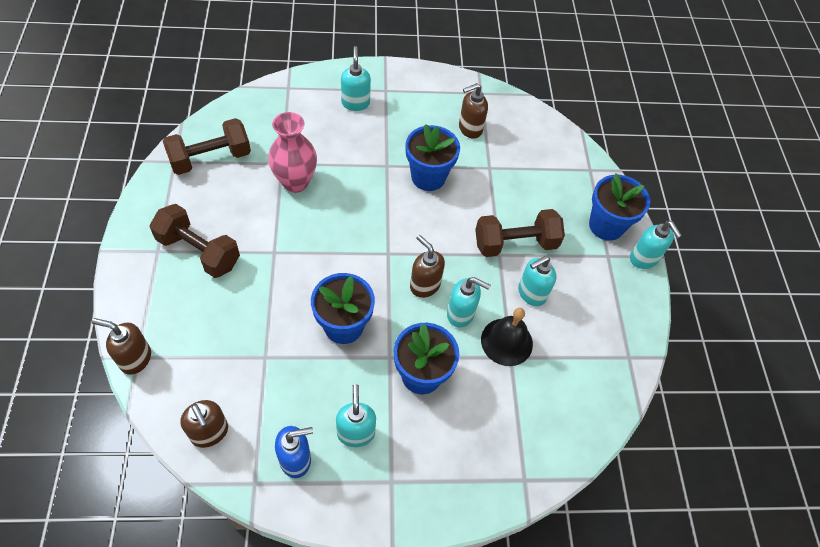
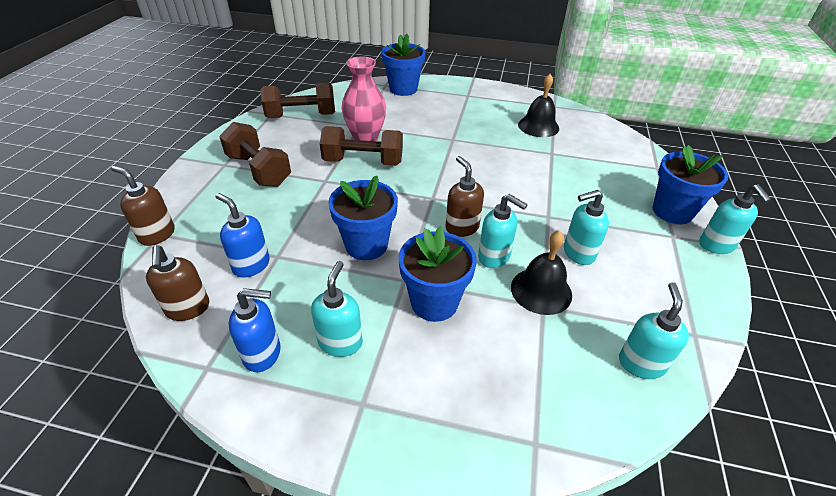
camera: 20 degrees right, 15 degrees down
turquoise soap dispenser [341,46,371,111] -> turquoise soap dispenser moved to [619,282,689,379]
blue flower pot [405,124,460,191] -> blue flower pot moved to [381,34,426,96]
brown soap dispenser [459,83,488,139] -> black bell [518,74,559,137]
brown dumbbell [475,209,565,257] -> brown dumbbell moved to [320,126,403,166]
none -> blue soap dispenser [215,193,270,278]

